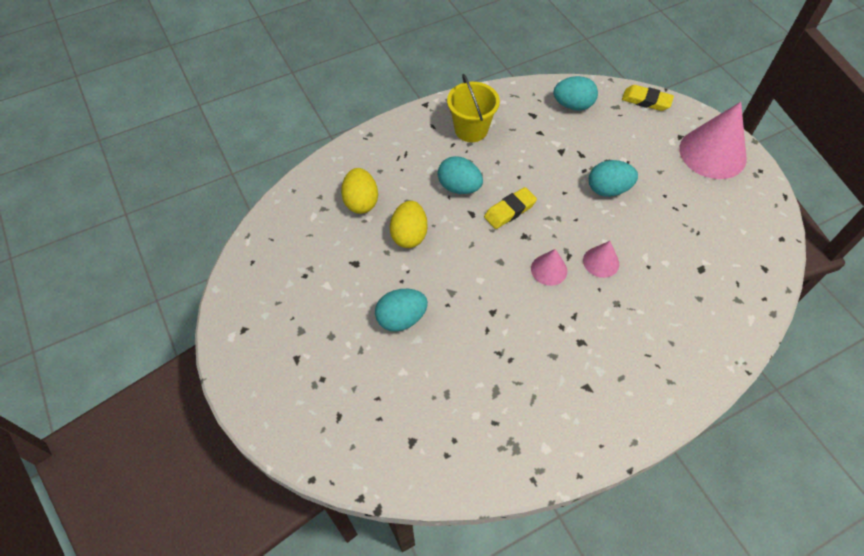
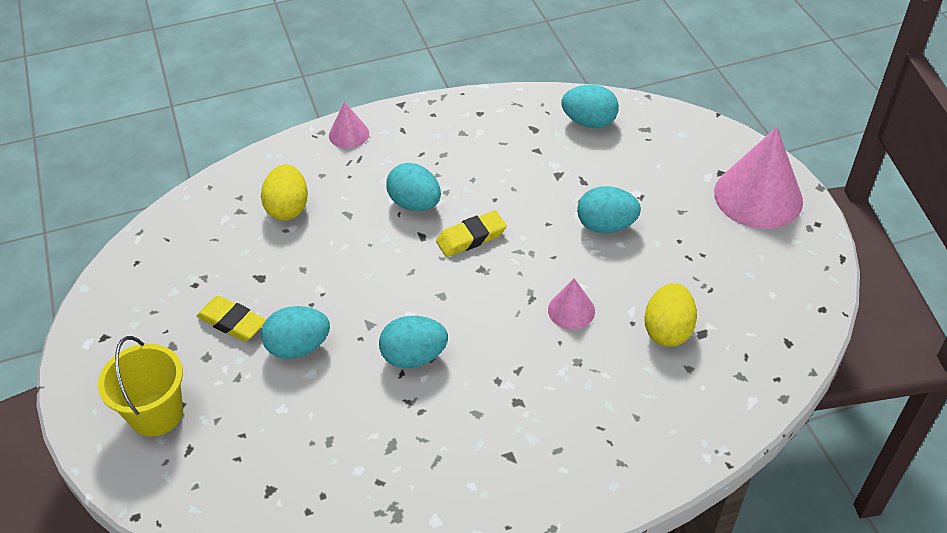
camera: 10 degrees right, 10 degrees down
yellow egg [390,201,428,248] -> yellow egg moved to [644,283,697,347]
yellow bucket [447,74,500,142] -> yellow bucket moved to [98,336,183,437]
pink cone [531,249,567,286] -> pink cone moved to [329,101,369,148]
yellow eraser [622,85,674,111] -> yellow eraser moved to [197,295,266,342]
none -> turquoise egg [379,316,448,368]

